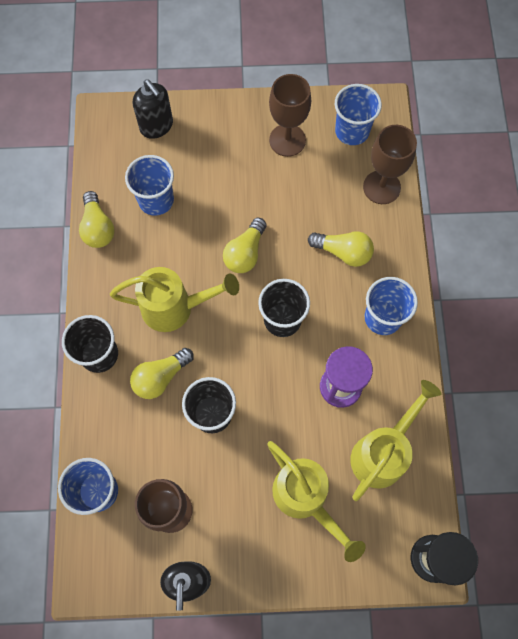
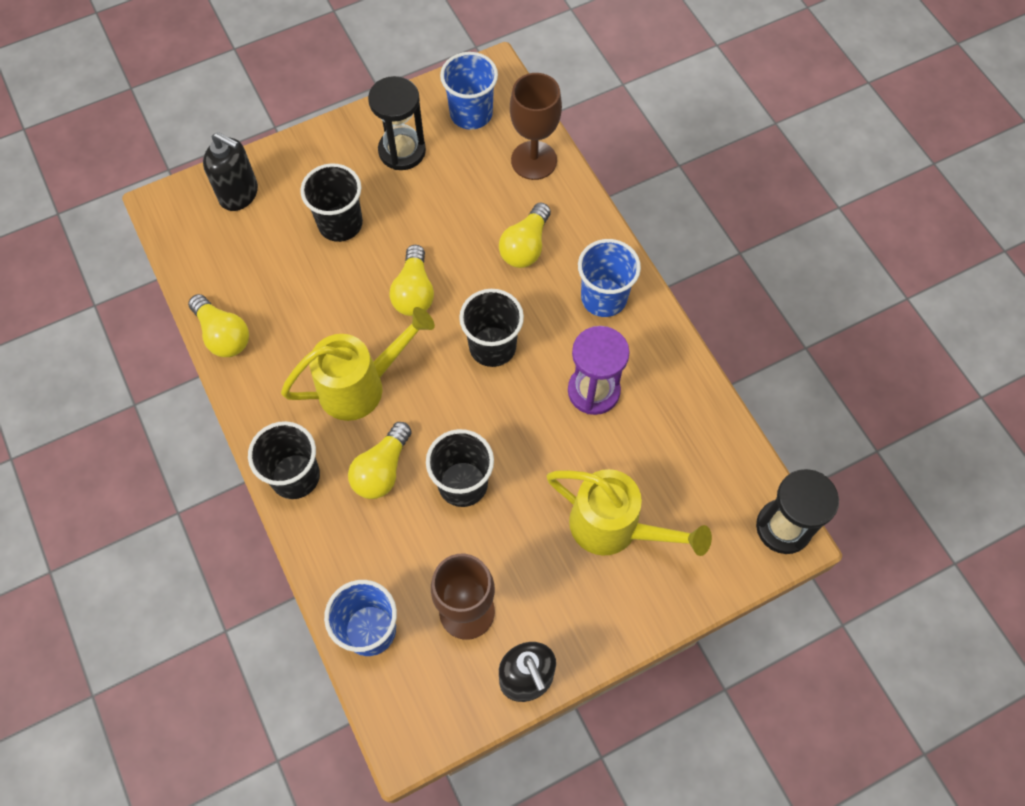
camera: 25 degrees left, 5 degrees down
blue cup [125,155,174,216] -> none
brown goblet [269,74,311,157] -> black hourglass [368,76,426,170]
yellow light bulb [308,231,374,267] -> yellow light bulb turned 120 degrees clockwise [499,202,551,268]
yellow watering can [350,380,442,501] -> none
none -> black cup [300,163,363,242]

